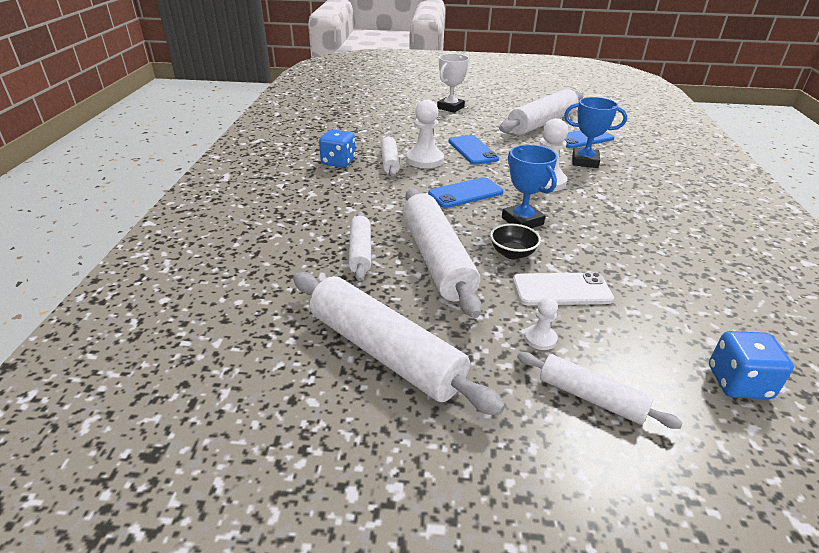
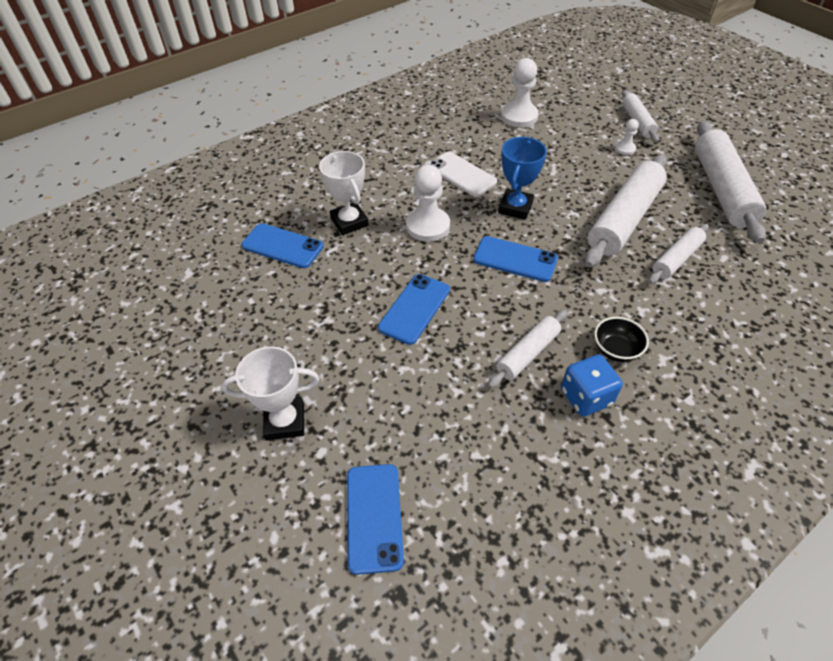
camera: 130 degrees left, 15 degrees up
white pawn [406,100,444,168] -> white pawn moved to [501,58,539,127]
black bowl [490,224,541,259] -> black bowl moved to [594,317,649,362]
white rolling pin [499,89,583,135] -> none
white phone [513,272,614,305] -> white phone moved to [428,152,497,197]
blue trophy [564,97,627,168] -> white trophy [319,151,369,235]
blue dice [709,331,794,399] -> none
none -> blue phone [347,464,404,575]

